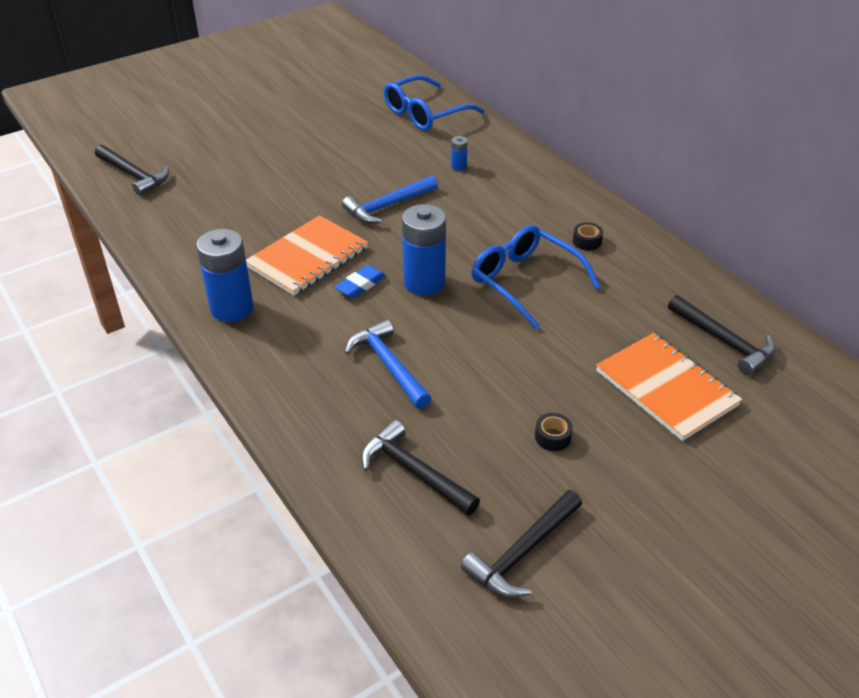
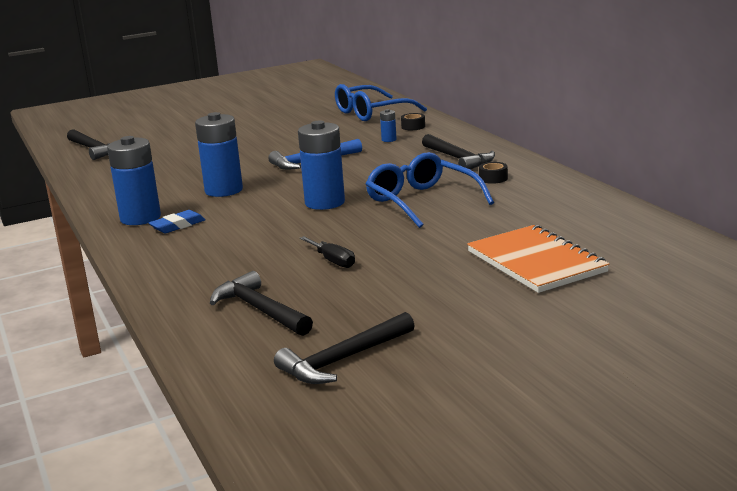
camera: 10 degrees right, 20 degrees down
orange notebook [246,215,368,296] -> blue battery [195,112,243,197]
blue eraser [335,265,386,298] -> blue eraser moved to [149,210,206,233]
blue hammer [345,319,431,409] -> none
black tape [535,413,573,451] -> black tape moved to [401,113,425,130]
black hammer [668,295,776,375] -> black hammer moved to [422,134,495,169]
none -> black screwdriver [300,236,355,268]

